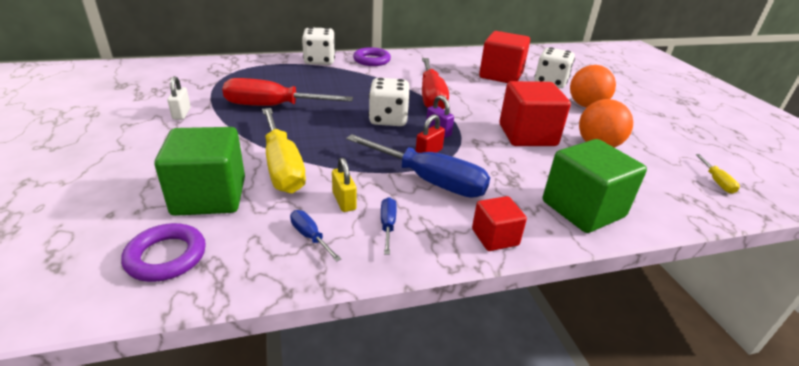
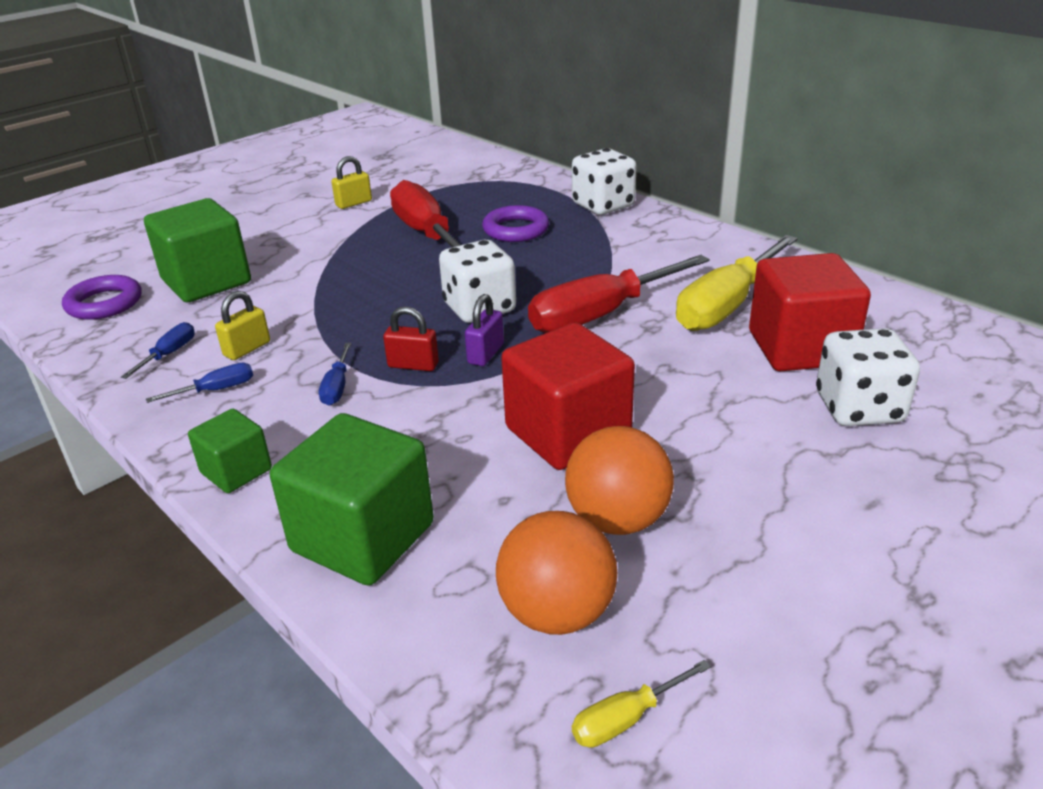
camera: 65 degrees right, 0 degrees up
white padlock [167,76,191,120] -> yellow padlock [331,156,372,209]
yellow screwdriver [262,108,306,194] -> yellow screwdriver moved to [676,235,798,331]
blue screwdriver [346,134,490,198] -> blue screwdriver [319,343,352,405], size x0.44
purple ring [353,47,391,66] -> purple ring moved to [482,205,549,242]
red cube [472,196,527,251] -> green cube [188,409,272,493]
orange ball [570,65,616,108] -> orange ball moved to [496,511,617,635]

